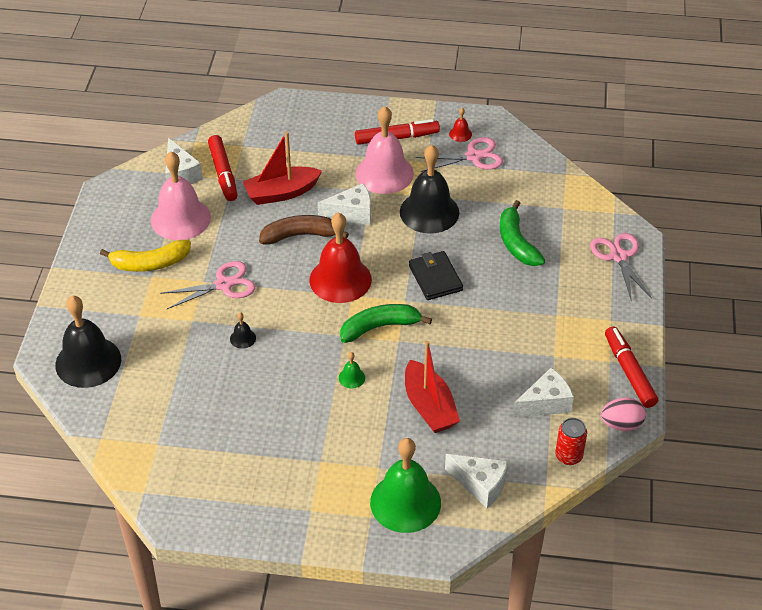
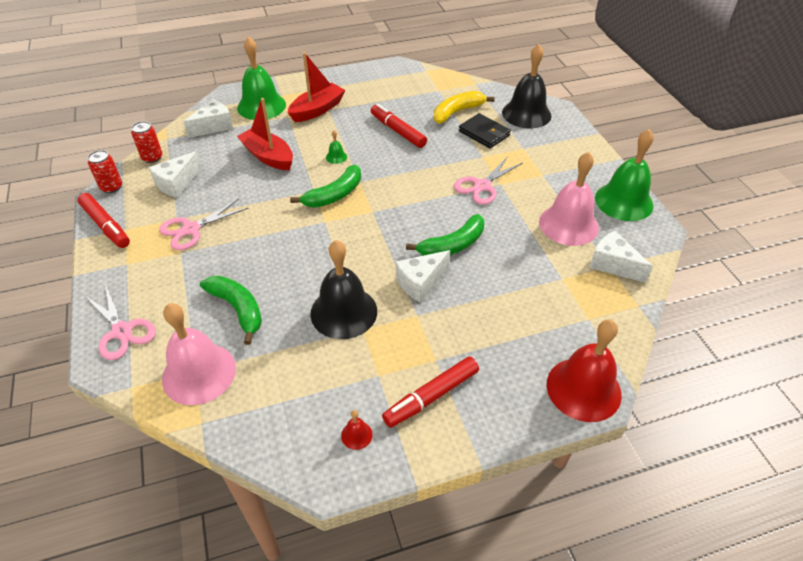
camera: 155 degrees right, 0 degrees up
yellow banana [100,240,191,272] -> yellow banana moved to [434,91,495,124]
red marker [208,135,237,201] -> red marker moved to [371,104,427,148]
black bell [230,313,256,349] -> none
red boat [243,131,322,205] -> red boat moved to [288,52,345,122]
brown banana [259,215,349,245] -> green banana [406,214,484,256]
red bell [310,212,372,303] -> red bell moved to [547,320,622,422]
pink bell [356,106,414,194] -> pink bell moved to [162,303,236,405]
black wallet [409,251,463,300] -> black wallet moved to [459,113,511,148]
pink scissors [416,137,503,172] -> pink scissors moved to [159,199,249,250]
white cheese [445,454,508,508] -> white cheese turned 135 degrees clockwise [184,99,233,138]
pink egg [601,397,646,431] -> red can [88,150,122,193]
none -> green bell [595,129,654,221]

